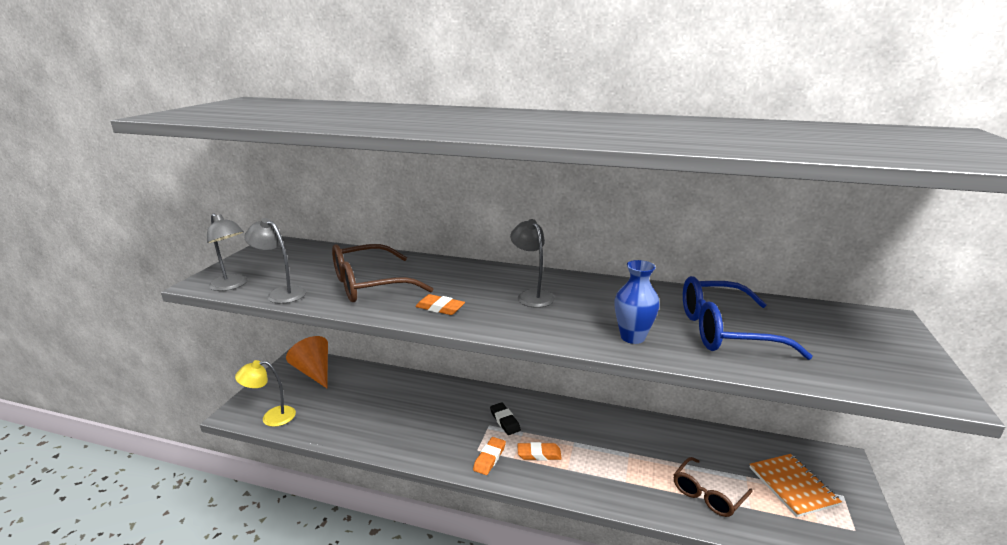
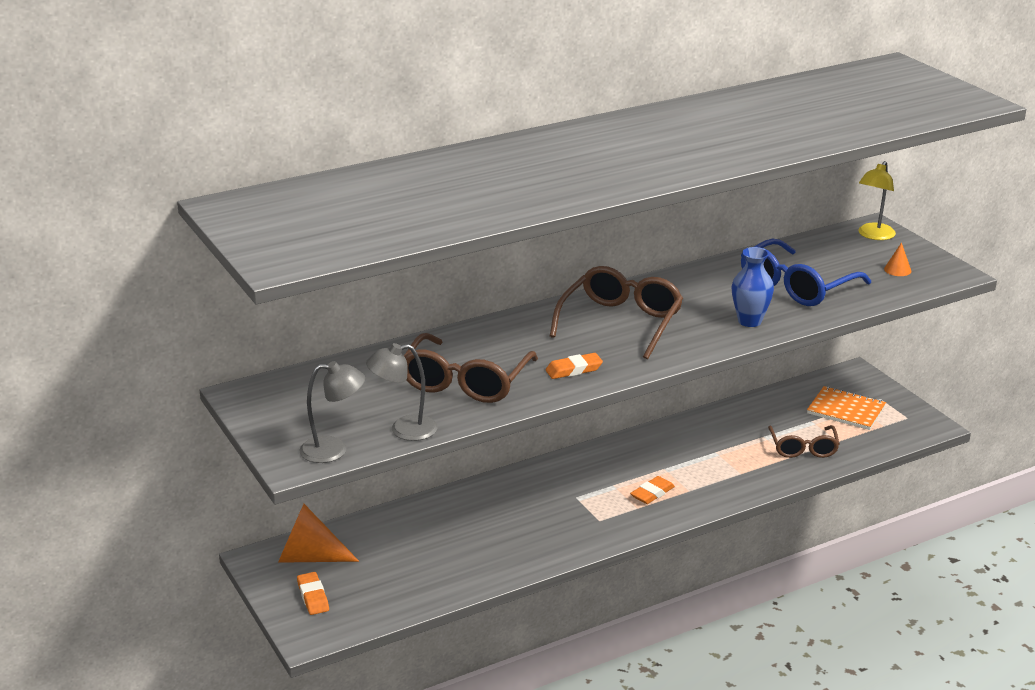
camera: 45 degrees left, 5 degrees up
yellow lamp [235,360,296,427] -> yellow lamp moved to [858,161,896,240]
orange eraser [473,437,506,475] -> orange eraser moved to [297,572,329,615]
black eraser [490,402,521,435] -> none
grey lamp [510,219,555,308] -> brown glasses [550,266,683,359]
none -> orange cone [884,242,911,276]

